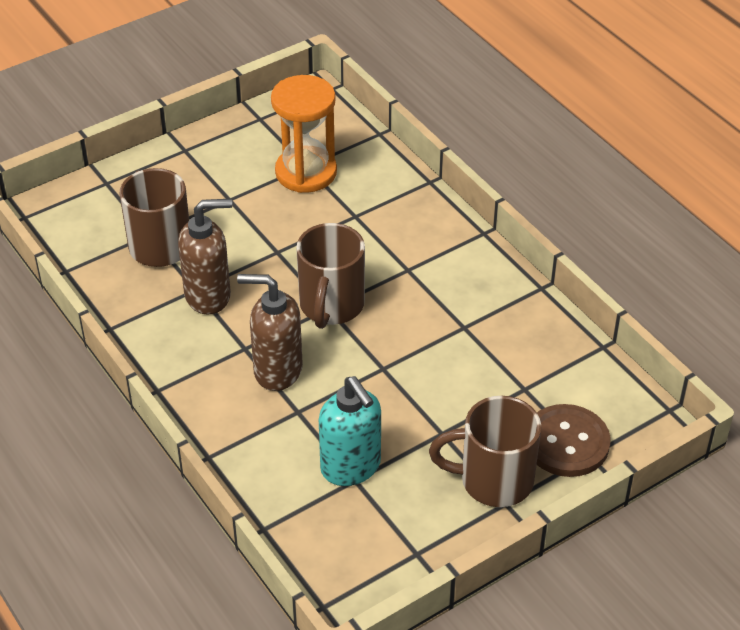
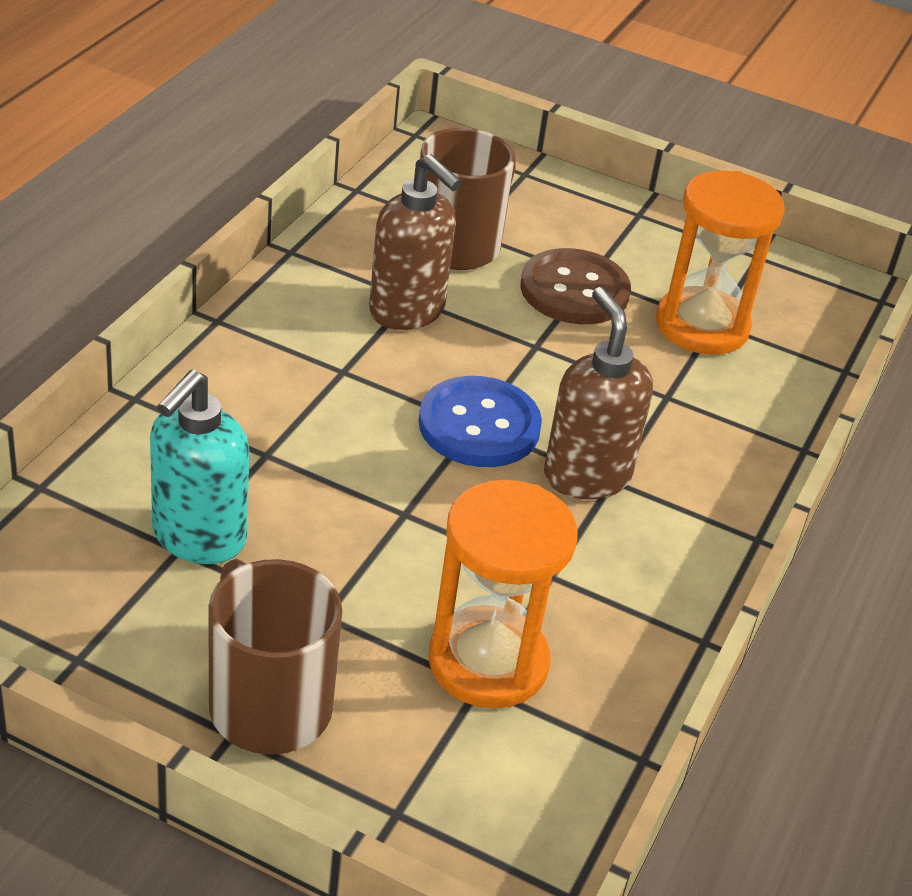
camera: 55 degrees right, 5 degrees down
brown soap dispenser [237,274,303,391] -> brown soap dispenser moved to [544,287,653,500]
brown mug [296,223,365,329] -> blue button [419,376,542,467]
brown button [537,404,611,477] -> brown button moved to [520,248,631,324]
none -> orange hourglass [428,480,578,708]

